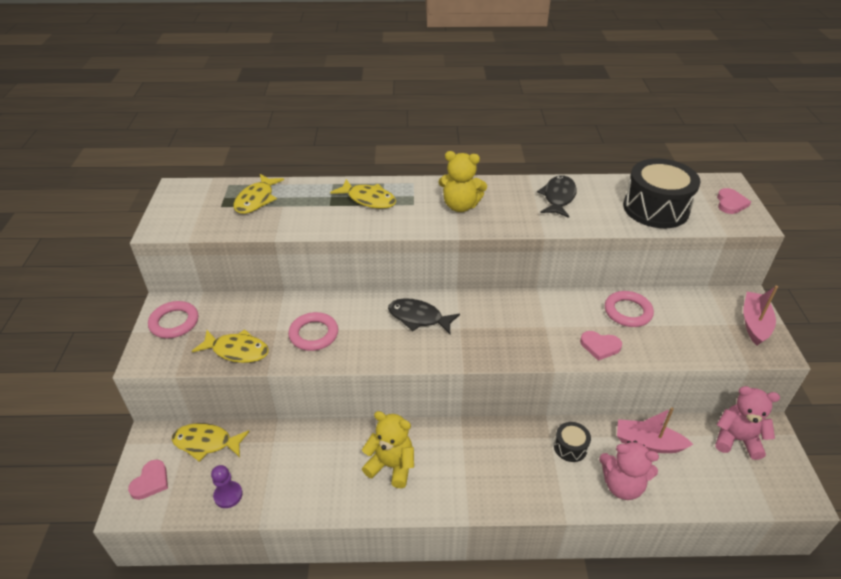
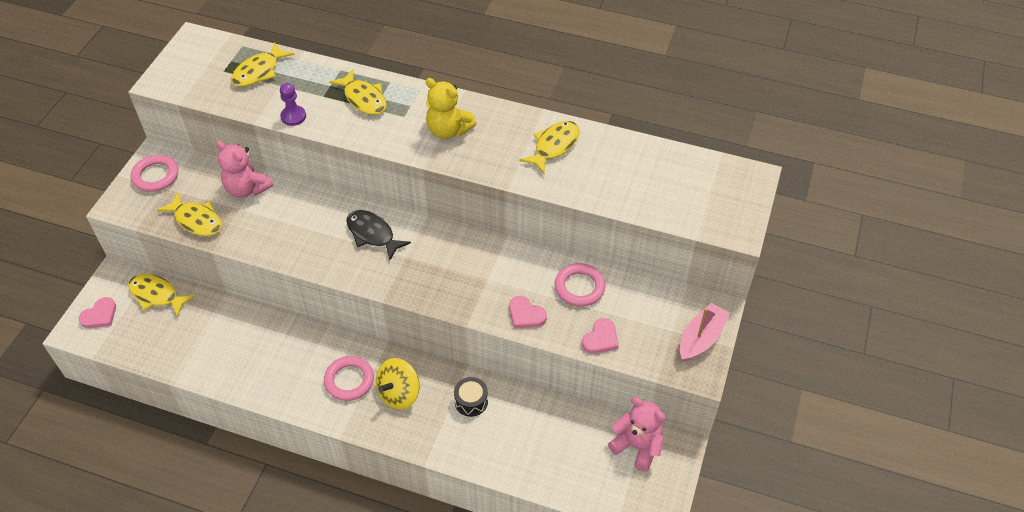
camera: 20 degrees right, 10 degrees up
purple pawn [211,465,243,508] -> purple pawn moved to [280,83,306,126]
pink ring [288,312,338,351] -> pink ring moved to [324,356,374,401]
yellow teddy bear [362,411,414,488] -> none
black fish [537,175,577,218] -> yellow fish [520,121,580,175]
pink teddy bear [599,441,659,500] -> pink teddy bear moved to [216,141,273,198]
pink boat [617,407,693,453] -> none
black drum [623,159,701,228] -> none
pink heart [717,188,751,214] -> pink heart moved to [582,318,619,354]
none -> yellow spinning top [376,358,419,410]

